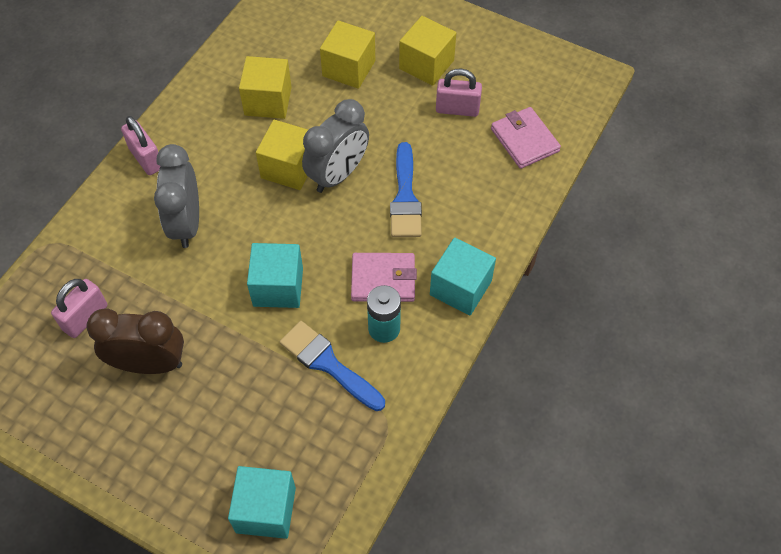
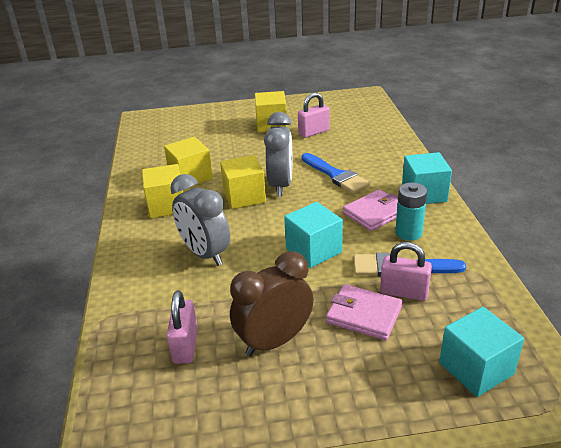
camera: 35 degrees left, 25 degrees down
pink padlock [121,116,160,175] -> pink padlock moved to [380,242,432,301]
yellow cube [320,20,375,89] -> yellow cube moved to [142,164,183,218]
pink wallet [491,107,561,169] -> pink wallet moved to [326,284,402,340]

